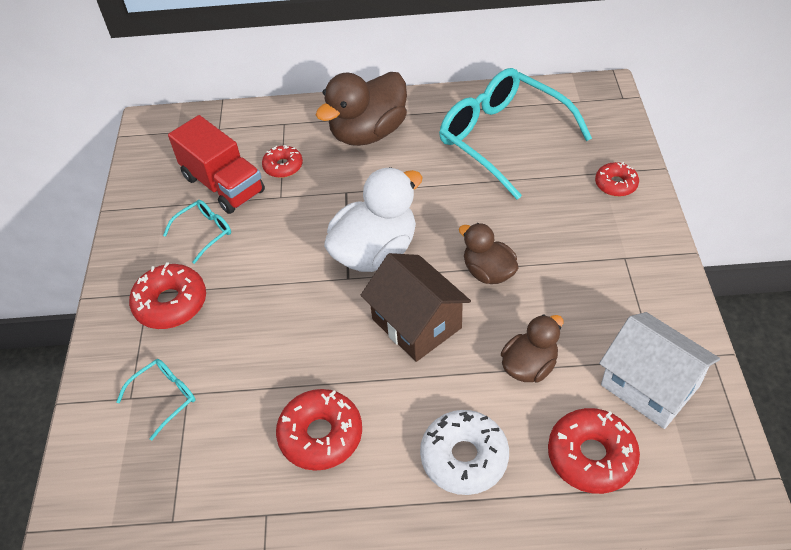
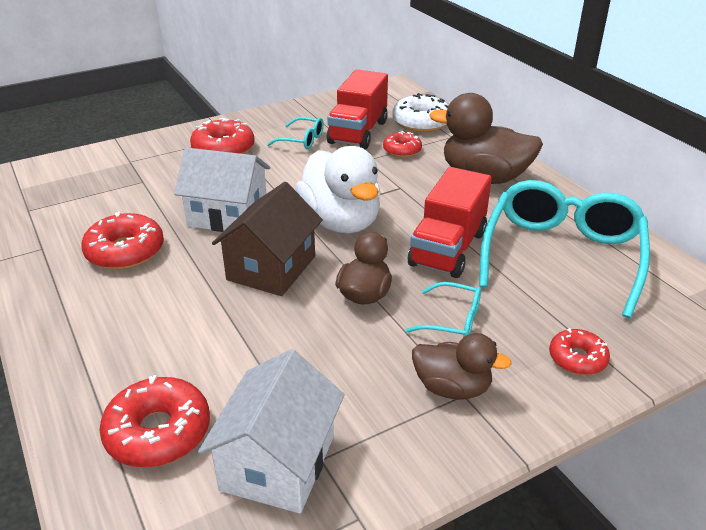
camera: 60 degrees right, 15 degrees down
turquoise glasses [116,359,195,441] -> turquoise glasses moved to [405,282,481,338]
white duck [324,167,422,272] -> white duck turned 45 degrees clockwise [295,146,381,233]
white donut [420,410,509,495] -> white donut moved to [392,93,449,132]
brown duck [501,314,563,383] -> brown duck moved to [412,333,512,400]
none -> white house [174,147,270,232]
none -> red truck [408,167,492,278]

